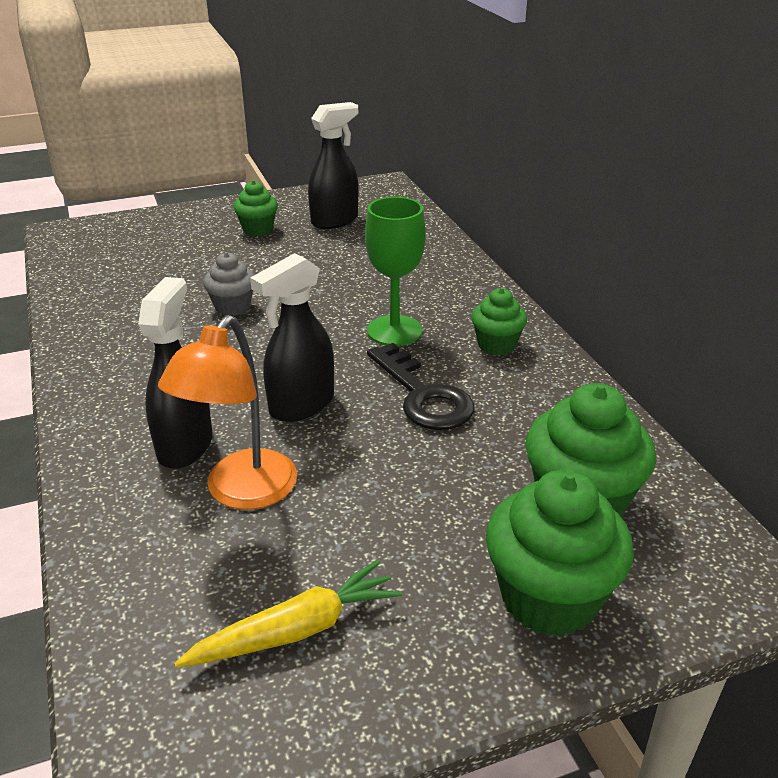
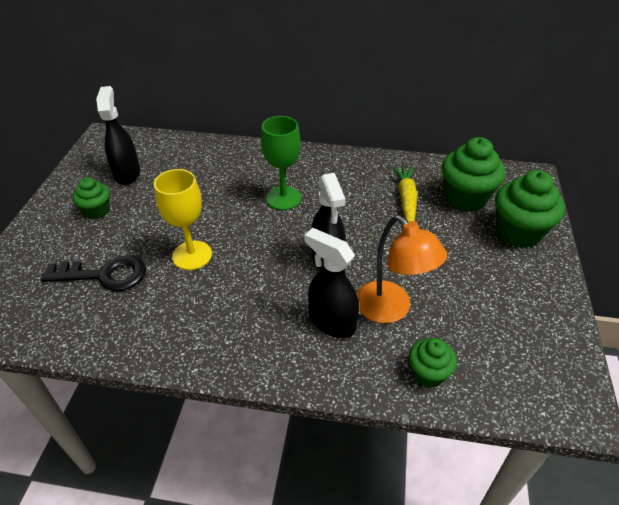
camera: 60 degrees left, 10 degrees up
yellow carrot [174,560,402,668] -> yellow carrot moved to [392,166,417,222]
grey cupcake [203,252,254,316] -> yellow goblet [154,169,212,270]
black key [367,343,475,430] -> black key moved to [41,255,146,291]
green cupcake [471,288,527,355] -> green cupcake moved to [409,338,457,388]

